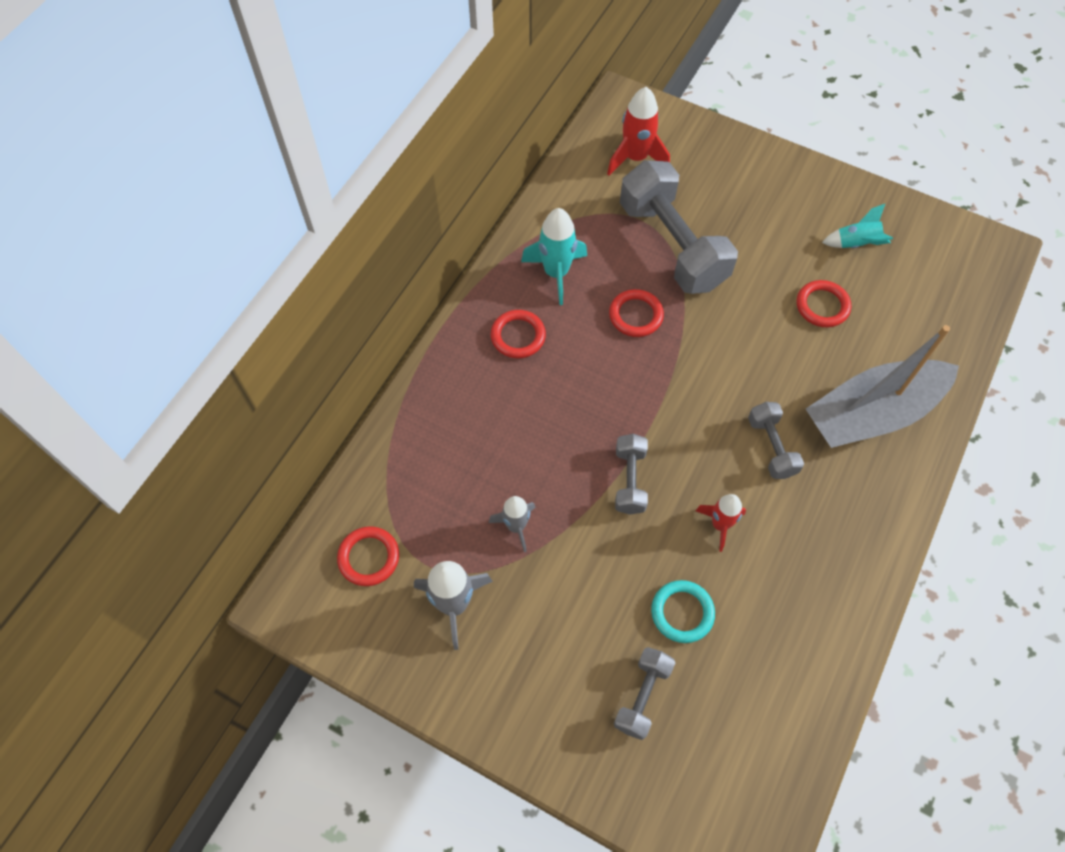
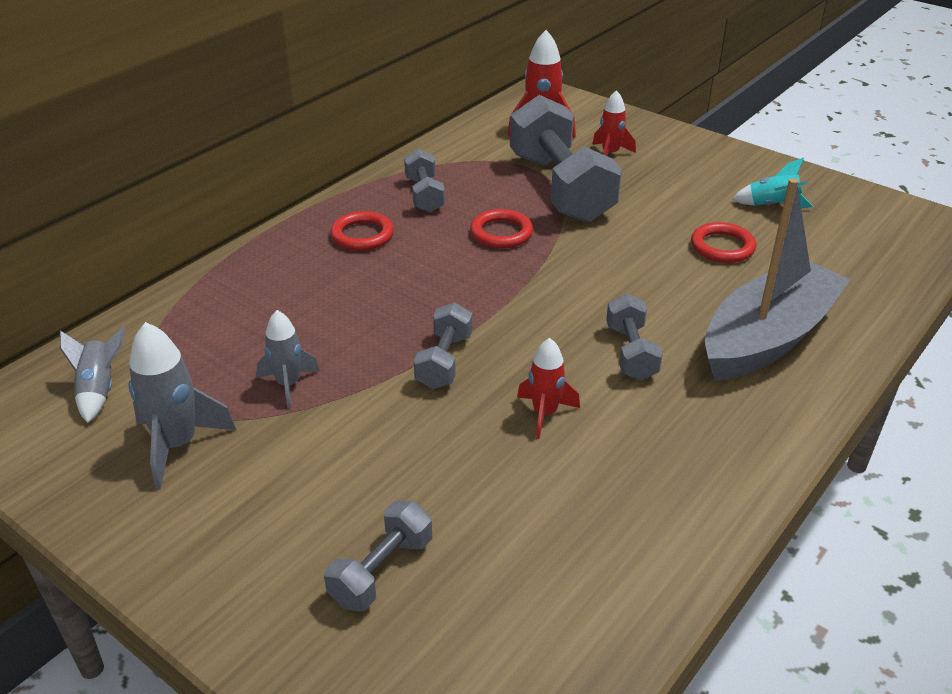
camera: 10 degrees right, 25 degrees down
red ring [337,526,399,586] -> grey rocket [60,327,125,423]
turquoise rocket [521,208,587,305] -> grey dumbbell [404,149,445,213]
turquoise ring [651,580,715,643] -> none
grey boat [806,325,959,448] -> grey boat turned 150 degrees clockwise [705,178,850,381]
none -> red rocket [592,90,636,156]

